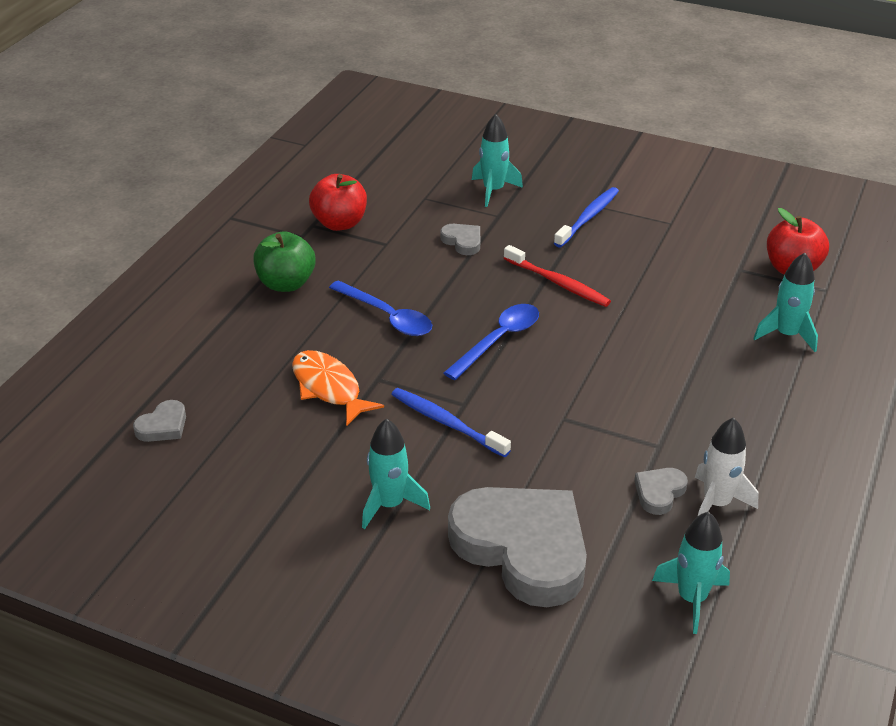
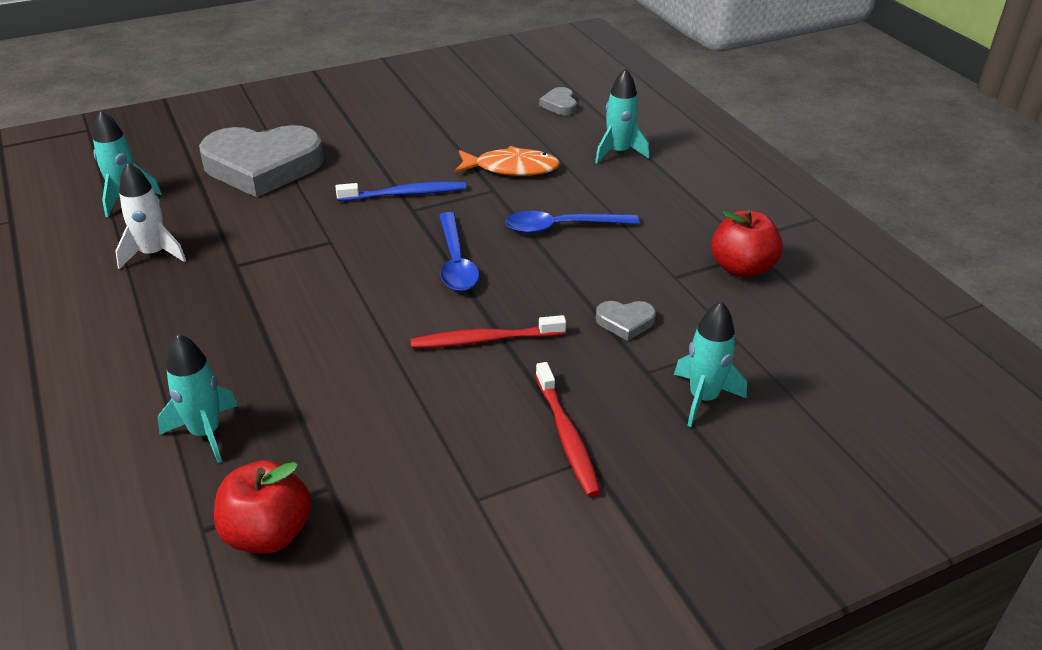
camera: 130 degrees right, 0 degrees up
green apple [253,231,316,292] -> none
turquoise rocket [362,418,430,529] -> turquoise rocket moved to [595,68,650,163]
blue toothbrush [554,187,619,247] -> red toothbrush [535,362,601,497]
grey heart [634,468,688,515] -> none

